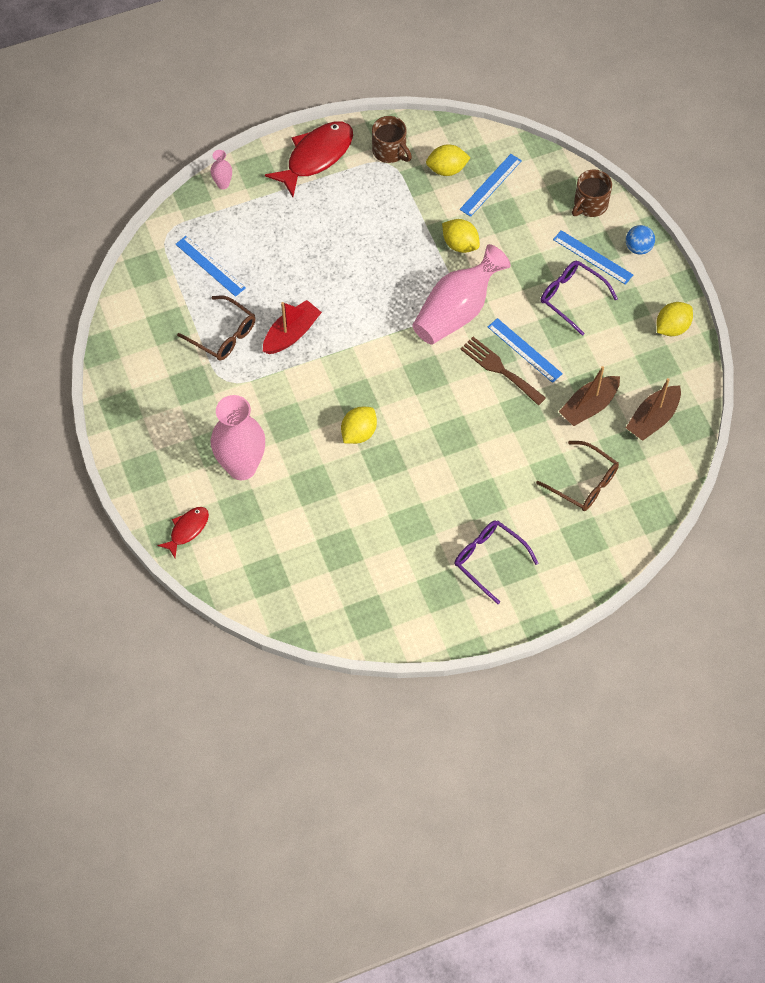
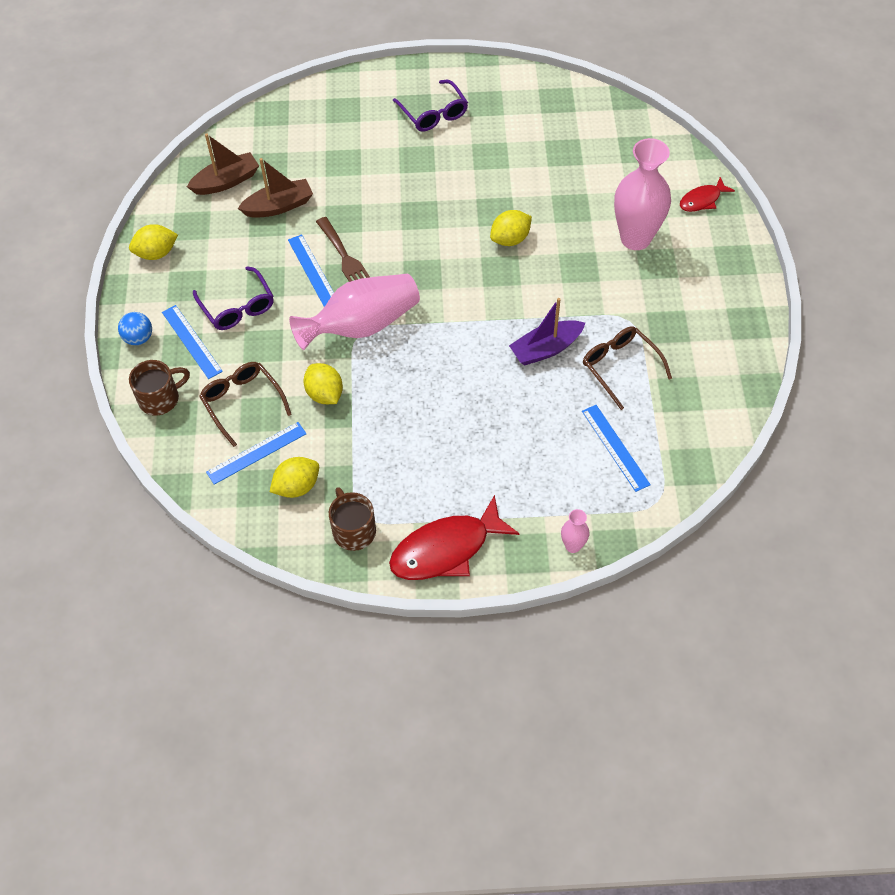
camera: 160 degrees left, 5 degrees down
red boat [263,300,322,354] -> purple boat [509,298,585,365]
yellow lemon [426,144,471,176] -> yellow lemon turned 45 degrees counterclockwise [270,457,319,498]
brown glasses [536,441,619,511] -> brown glasses moved to [199,362,292,447]

